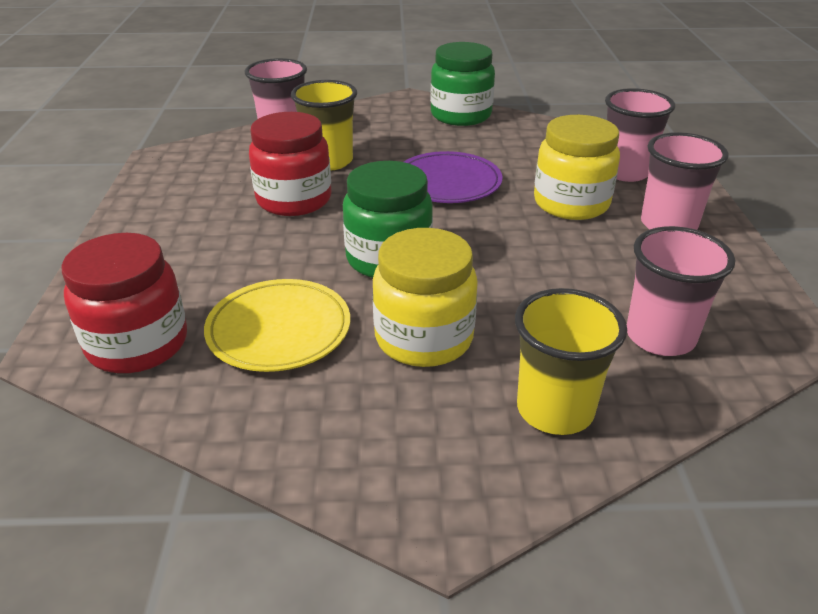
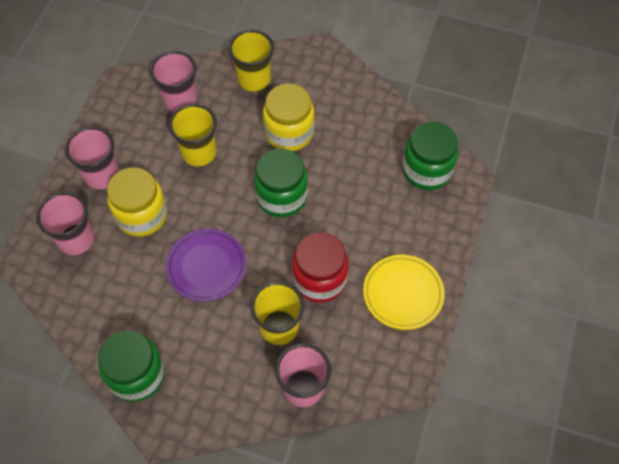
camera: 160 degrees left, 25 degrees up
red jar [62,233,187,373] -> green jar [402,122,458,190]
yellow plate [204,279,350,372] -> yellow plate moved to [363,255,445,330]
none -> yellow cup [169,104,217,166]

